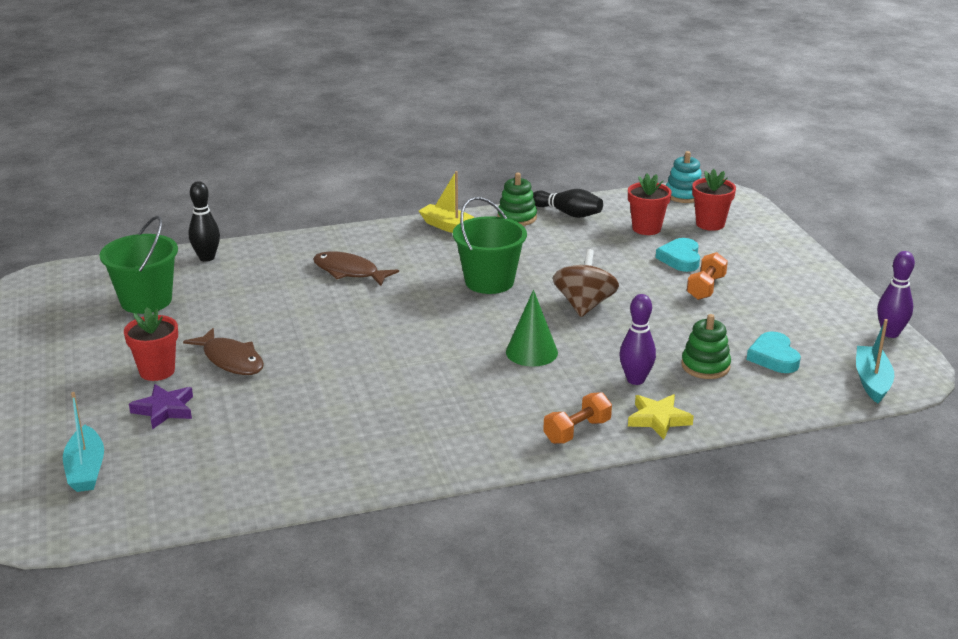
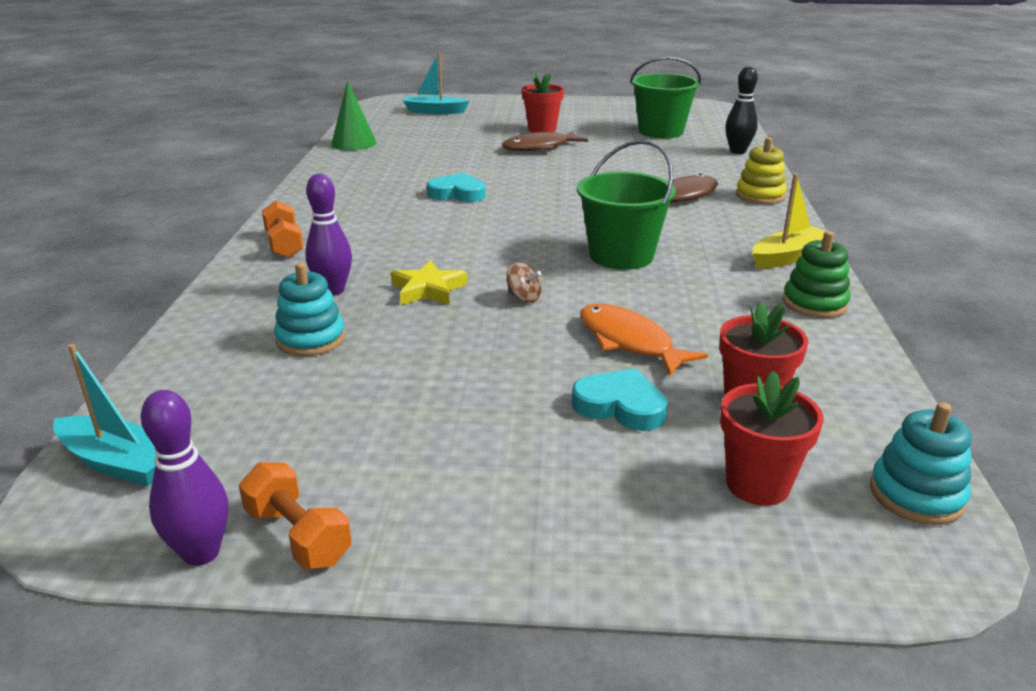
camera: 110 degrees right, 0 degrees up
purple star [129,384,193,429] -> none
green cone [506,290,558,367] -> green cone moved to [331,81,377,151]
black bowling pin [533,189,603,218] -> none
brown spinning top [553,249,619,317] -> brown spinning top [507,262,541,303], size x0.48
yellow star [628,394,694,439] -> yellow star moved to [391,260,467,305]
green stacking toy [681,314,731,379] -> turquoise stacking toy [274,263,345,356]
orange dumbbell [687,252,728,300] -> orange dumbbell moved to [239,462,352,569]
turquoise heart [747,332,801,373] -> turquoise heart moved to [427,173,486,202]
none -> orange fish [580,304,708,376]
none -> yellow stacking toy [736,137,787,204]

